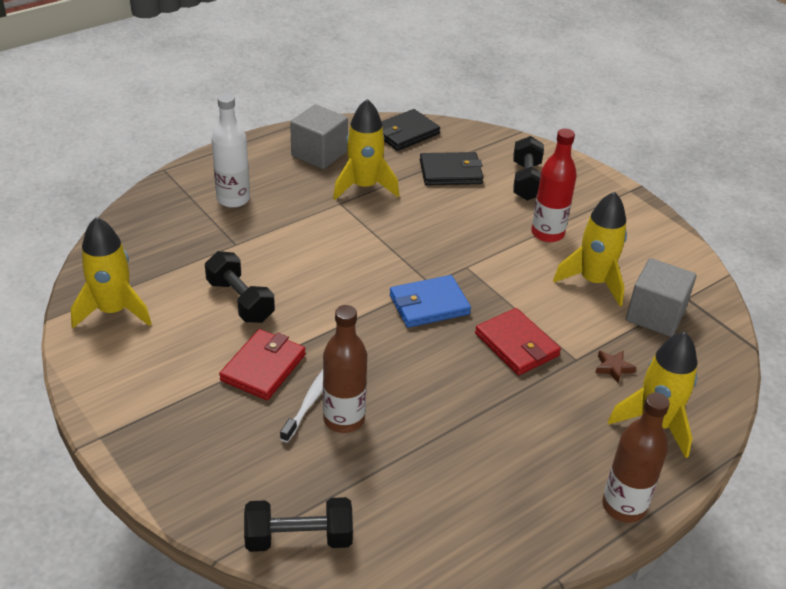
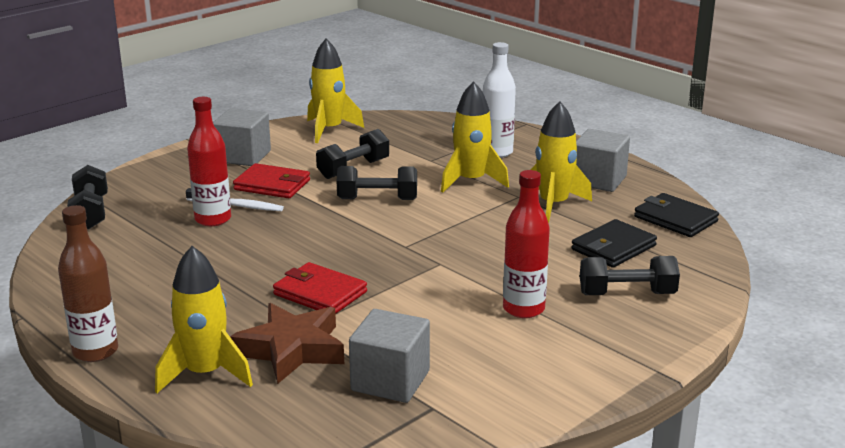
camera: 85 degrees right, 15 degrees down
brown bottle [323,305,367,433] -> red bottle [187,97,231,226]
blue wallet [390,275,471,328] -> none
black wallet [420,152,483,185] -> black wallet turned 60 degrees clockwise [571,219,657,268]
red wallet [475,308,561,375] -> red wallet turned 75 degrees clockwise [273,262,367,314]
yellow rocket [553,192,627,306] -> yellow rocket moved to [441,81,509,193]
brown star [595,351,636,383] -> brown star [230,303,344,384], size x2.45
none -> grey cube [213,108,271,166]
none -> black dumbbell [337,166,417,200]

